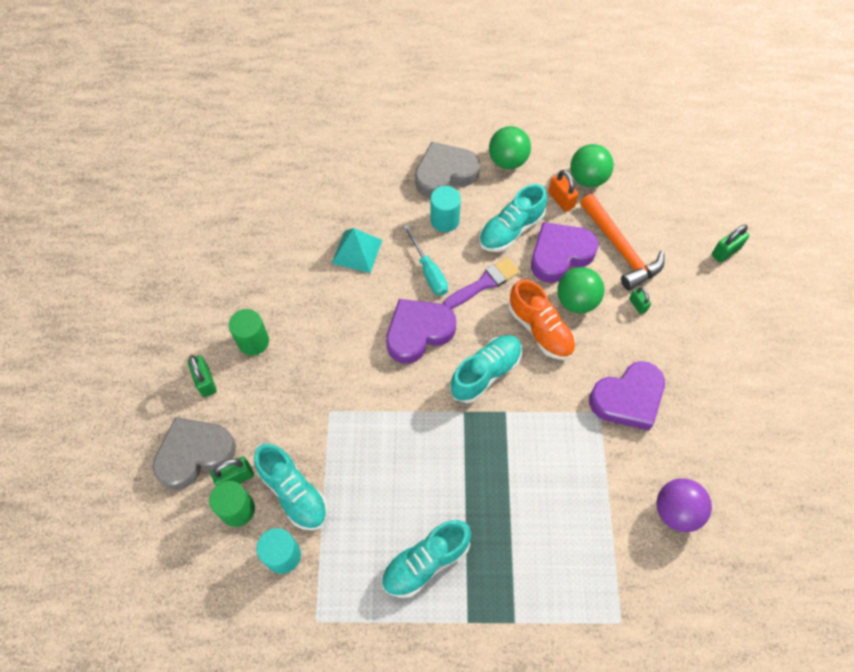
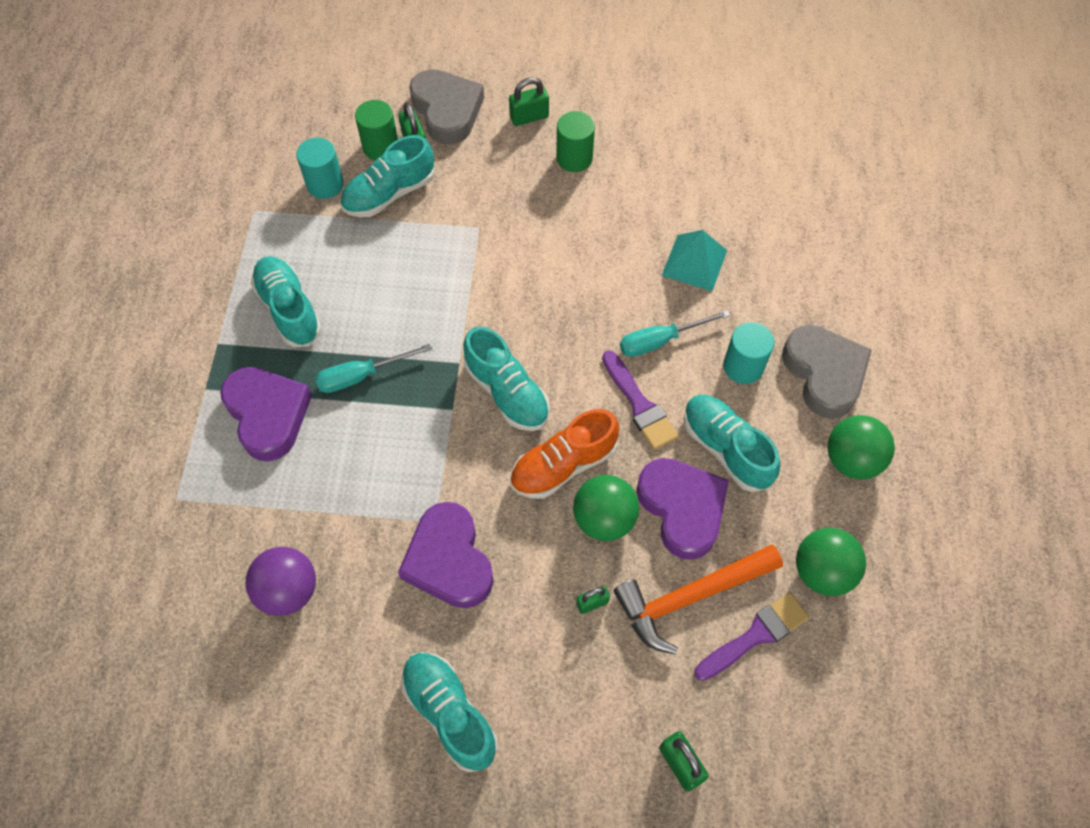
camera: 95 degrees right, 0 degrees up
purple heart [386,299,456,364] -> purple heart moved to [220,367,312,461]
orange padlock [548,170,579,212] -> none
none -> turquoise screwdriver [315,344,432,393]
none -> turquoise shoe [401,652,498,772]
none -> purple brush [694,592,809,681]

